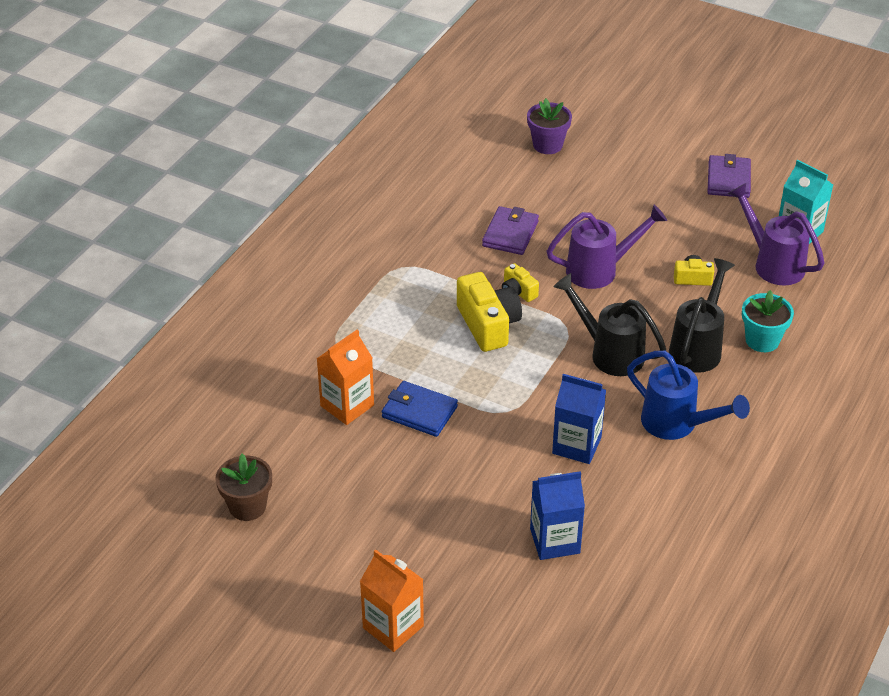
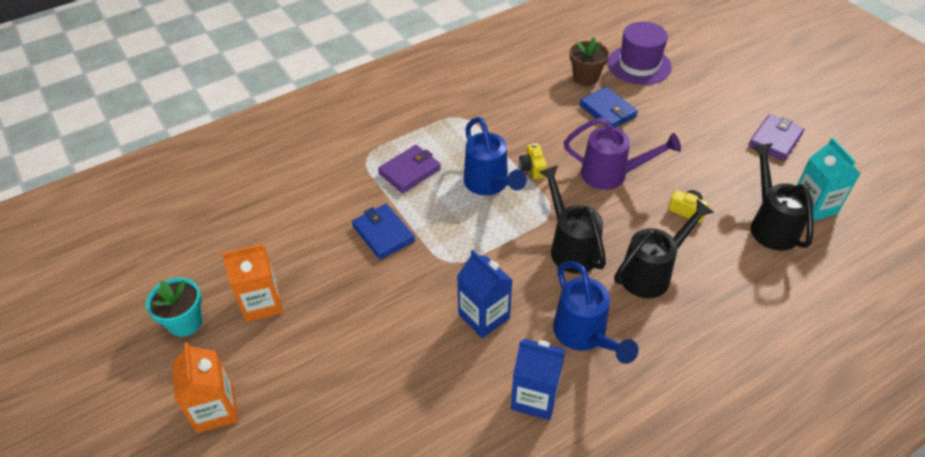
camera: 30 degrees right, 5 degrees up
brown flower pot [215,454,272,521] -> brown flower pot moved to [570,37,609,86]
orange carton [316,330,374,425] -> orange carton moved to [222,244,283,322]
yellow camera [457,272,522,352] -> blue watering can [464,117,527,195]
purple wallet [482,206,539,255] -> purple wallet moved to [378,145,441,193]
purple flower pot [527,98,572,154] -> purple hat [608,22,672,85]
blue carton [530,471,585,560] -> blue carton moved to [511,339,566,420]
purple watering can [728,183,824,285] -> black watering can [750,143,814,251]
turquoise flower pot [742,290,794,352] -> turquoise flower pot moved to [146,277,203,337]
none -> blue wallet [579,87,638,128]

